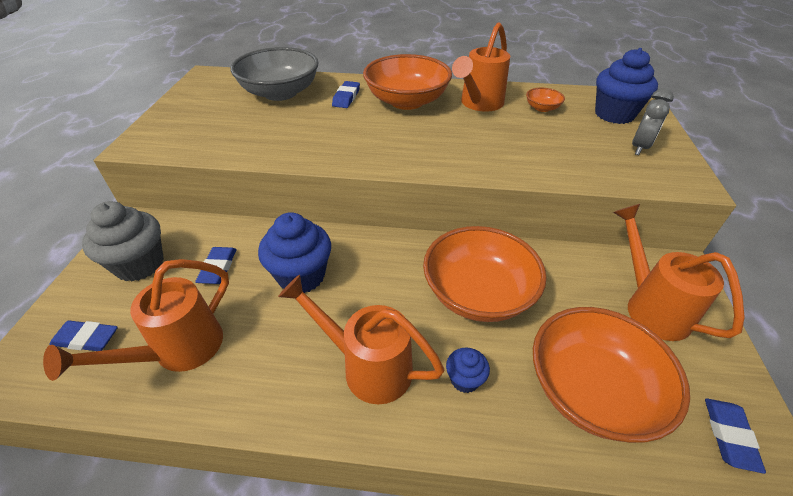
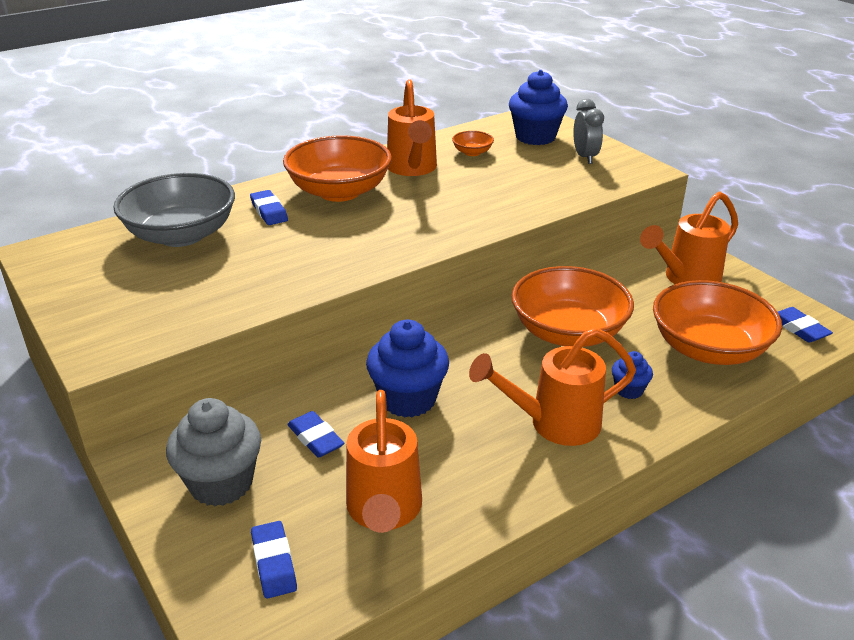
camera: 40 degrees left, 10 degrees down
blue eraser [50,321,118,351] -> blue eraser turned 75 degrees counterclockwise [251,521,297,599]
orange watering can [613,204,745,341] -> orange watering can turned 60 degrees counterclockwise [640,192,738,284]

